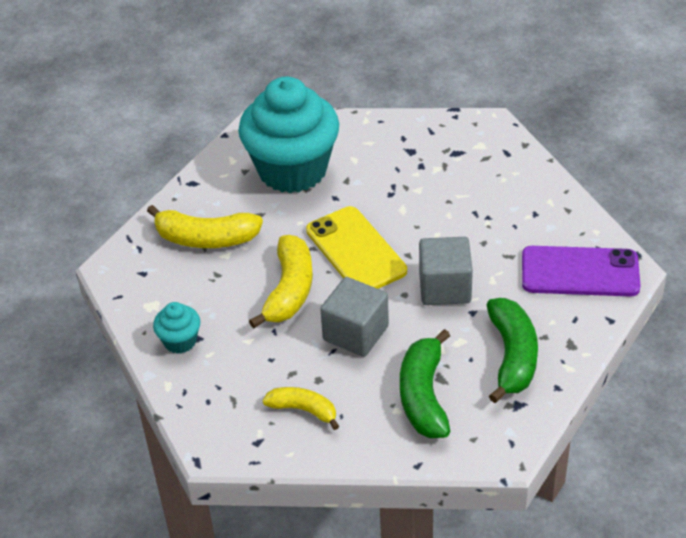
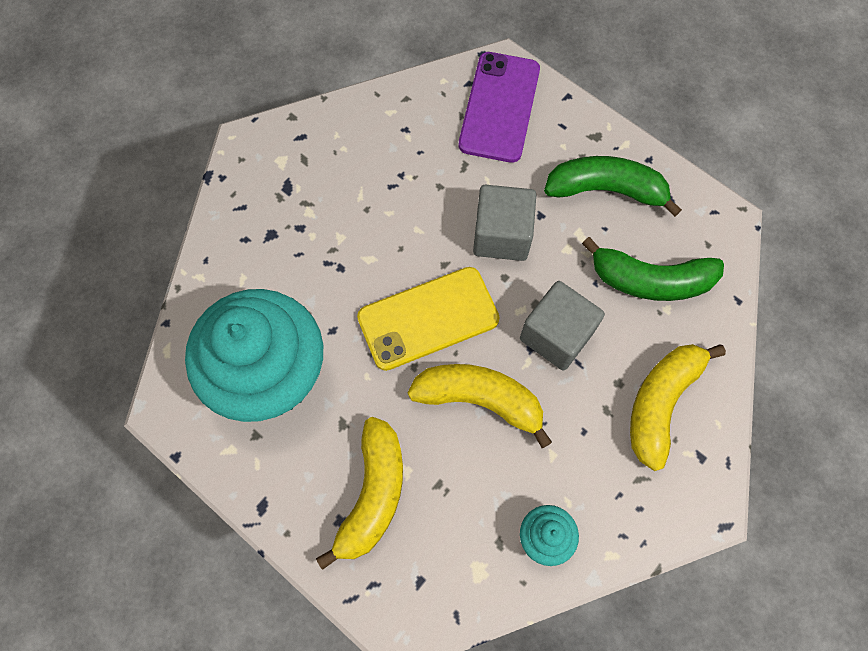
camera: 85 degrees left, 25 degrees up
yellow banana [262,387,339,430] -> yellow banana [630,344,726,471], size x1.61

